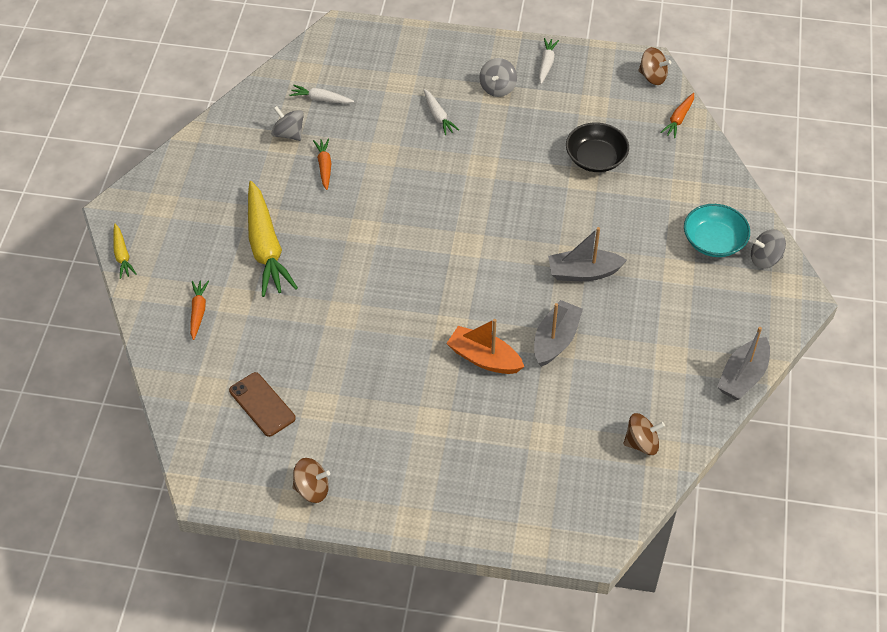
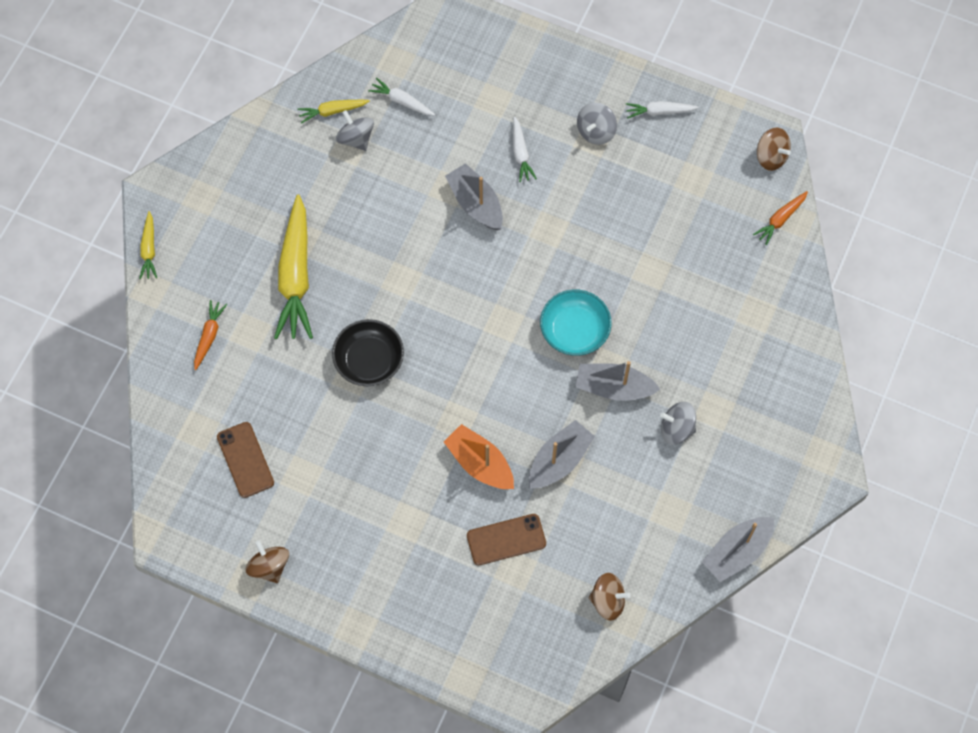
camera: 15 degrees right, 15 degrees up
brown spinning top [292,458,330,503] -> brown spinning top turned 135 degrees counterclockwise [245,540,289,583]
orange carrot [313,139,331,190] -> none
white carrot [539,38,559,84] -> white carrot turned 120 degrees counterclockwise [626,101,698,119]
black bowl [566,122,629,172] -> black bowl moved to [332,319,404,386]
turquoise bowl [684,204,750,257] -> turquoise bowl moved to [540,290,611,356]
grey spinning top [751,229,786,269] -> grey spinning top moved to [660,402,696,445]
none -> yellow carrot [297,100,370,124]
none -> grey boat [445,163,503,230]
none -> brown phone [467,514,546,565]

